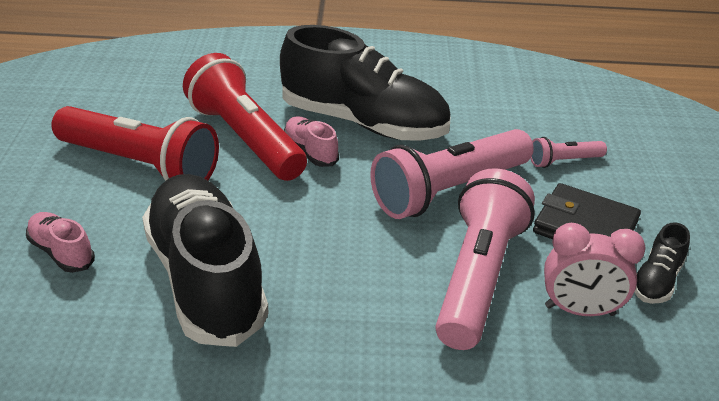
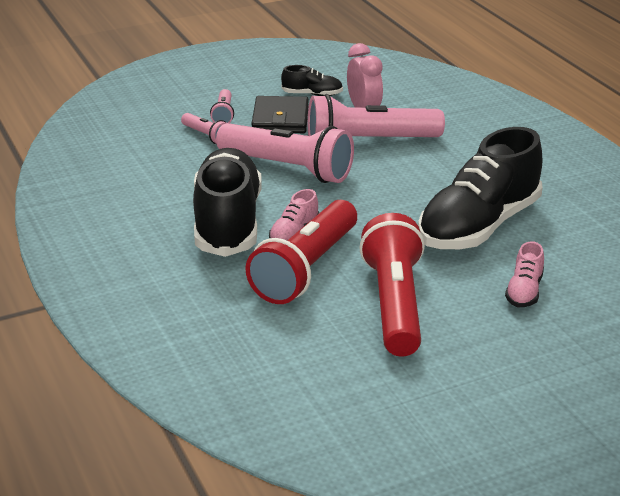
camera: 115 degrees left, 5 degrees down
none -> pink flashlight [210,89,234,123]

